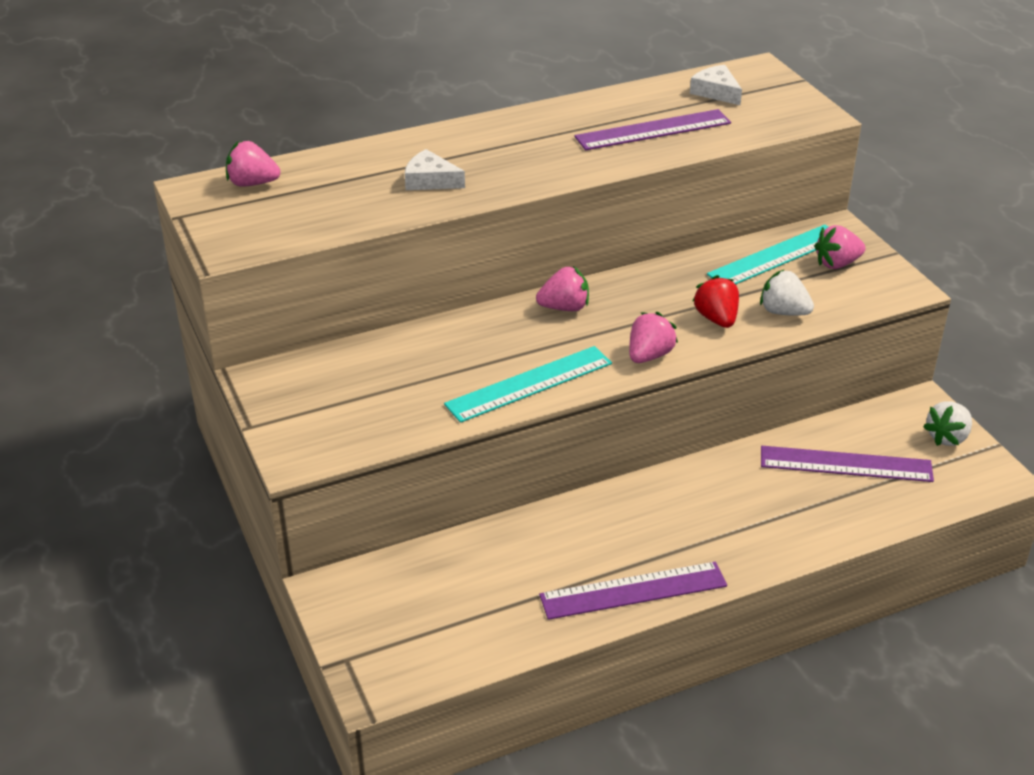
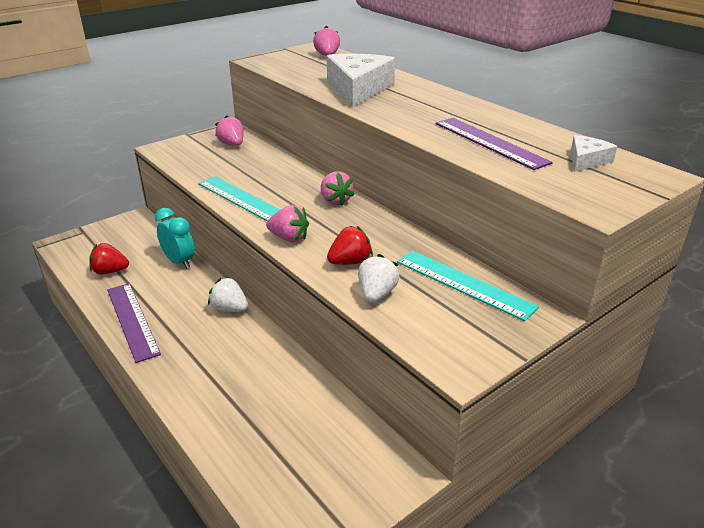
camera: 75 degrees right, 5 degrees down
white cheese [405,149,465,190] -> white cheese [327,54,395,107], size x1.99
purple ruler [761,446,934,482] -> none
pink strawberry [814,225,866,269] -> pink strawberry moved to [215,115,244,146]
white strawberry [923,401,972,446] -> white strawberry moved to [208,277,248,312]
none -> red strawberry [89,243,129,275]
none -> turquoise clock [155,208,195,269]

